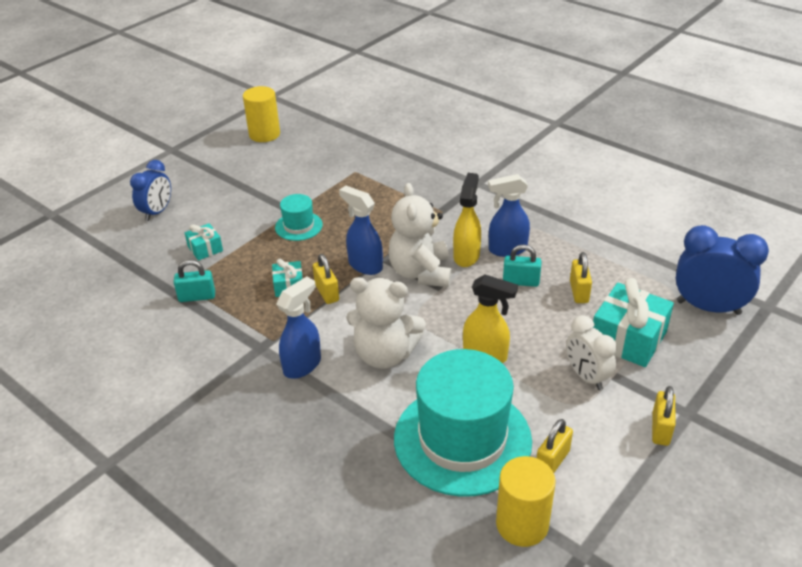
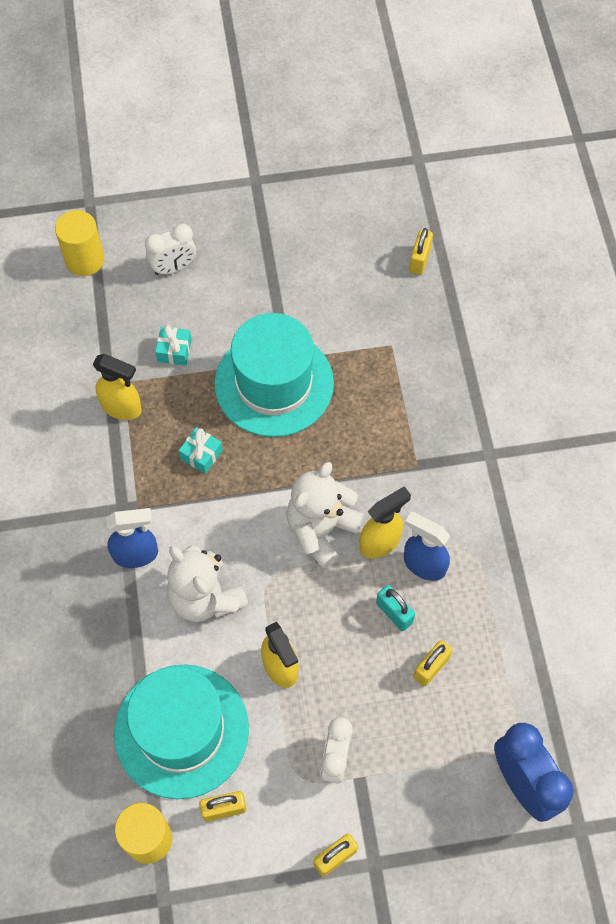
camera: 40 degrees right, 25 degrees up
blue clock [130,160,171,221] -> white clock [145,224,196,275]
turquoise padlock [174,260,215,302] -> yellow spray bottle [93,354,142,420]
yellow cylinder [243,86,280,142] -> yellow cylinder moved to [55,210,104,276]
turquoise hat [275,194,323,241] -> turquoise hat [214,313,334,437], size x2.19
yellow padlock [313,254,339,304] -> yellow padlock moved to [409,228,433,275]
blue spray bottle [339,186,383,275] -> none
turquoise gift [592,278,674,367] -> none

